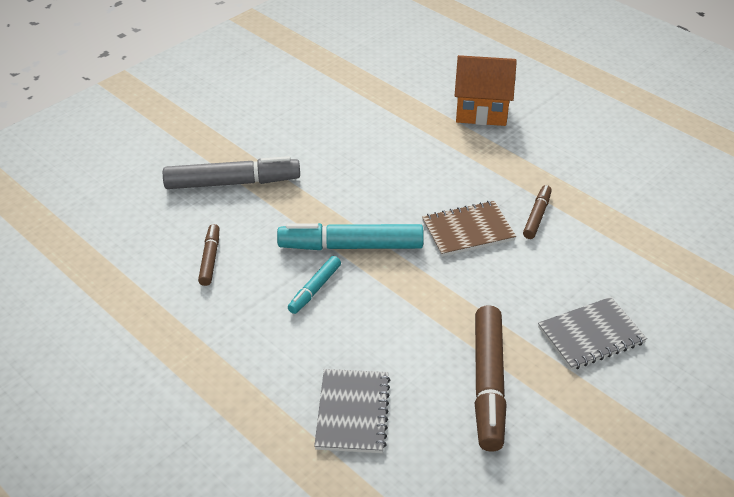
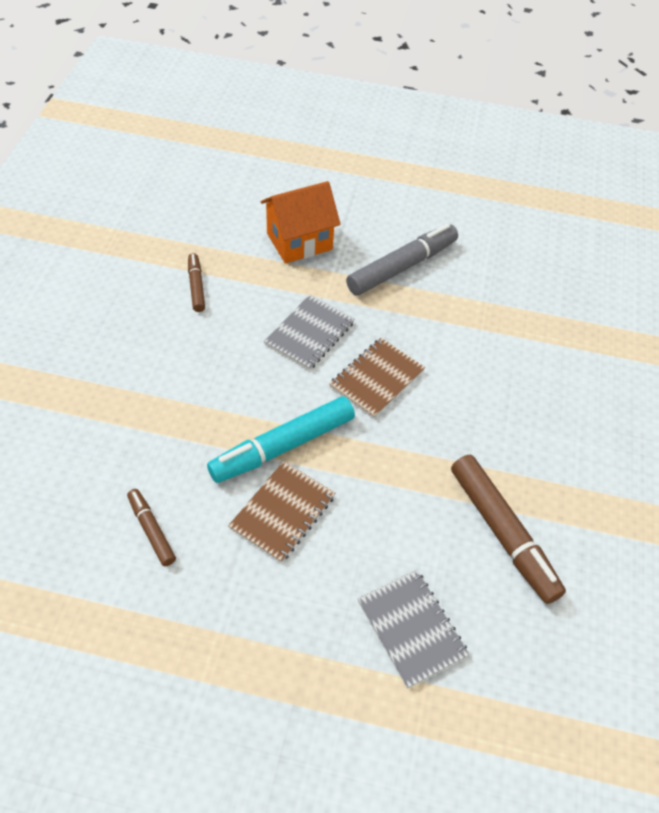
camera: 35 degrees left, 10 degrees up
grey marker [163,156,300,189] -> grey marker moved to [346,224,458,296]
turquoise marker [288,256,341,314] -> brown notebook [228,461,335,563]
brown marker [523,185,552,239] -> brown marker moved to [188,253,205,312]
grey notebook [538,297,647,370] -> grey notebook moved to [264,294,355,370]

